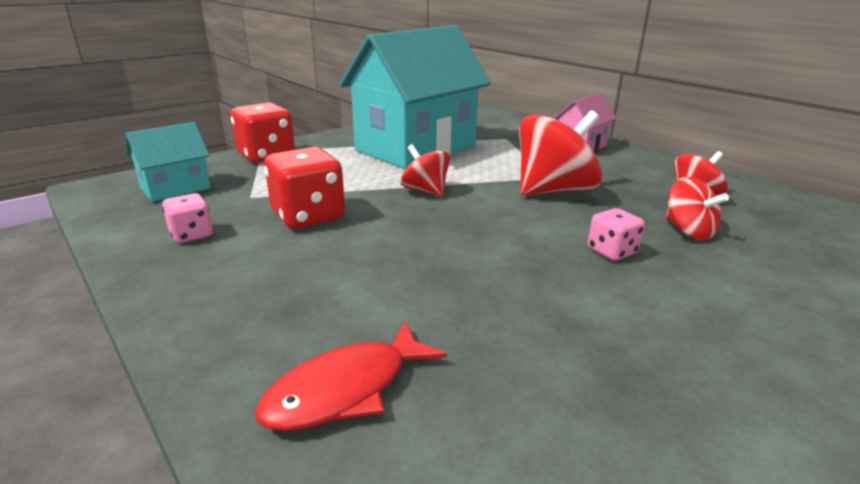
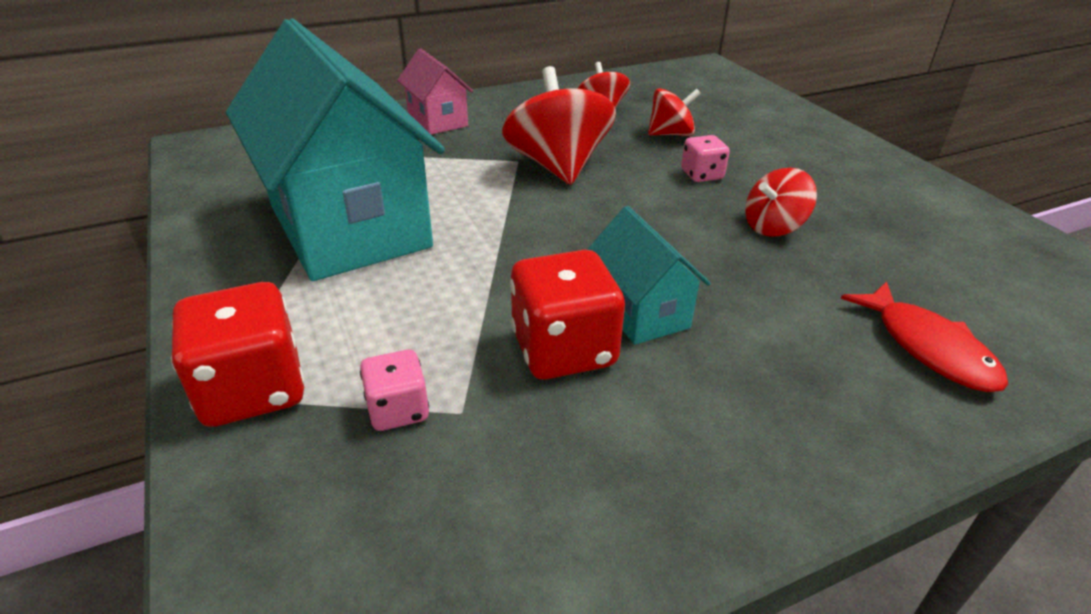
camera: 75 degrees left, 10 degrees up
turquoise house [125,122,211,202] -> turquoise house moved to [587,206,711,345]
pink dice [162,193,213,243] -> pink dice moved to [360,350,429,431]
red spinning top [401,144,450,196] -> red spinning top moved to [745,168,817,236]

